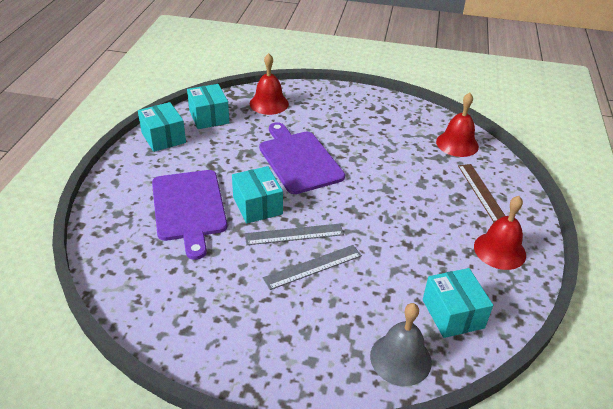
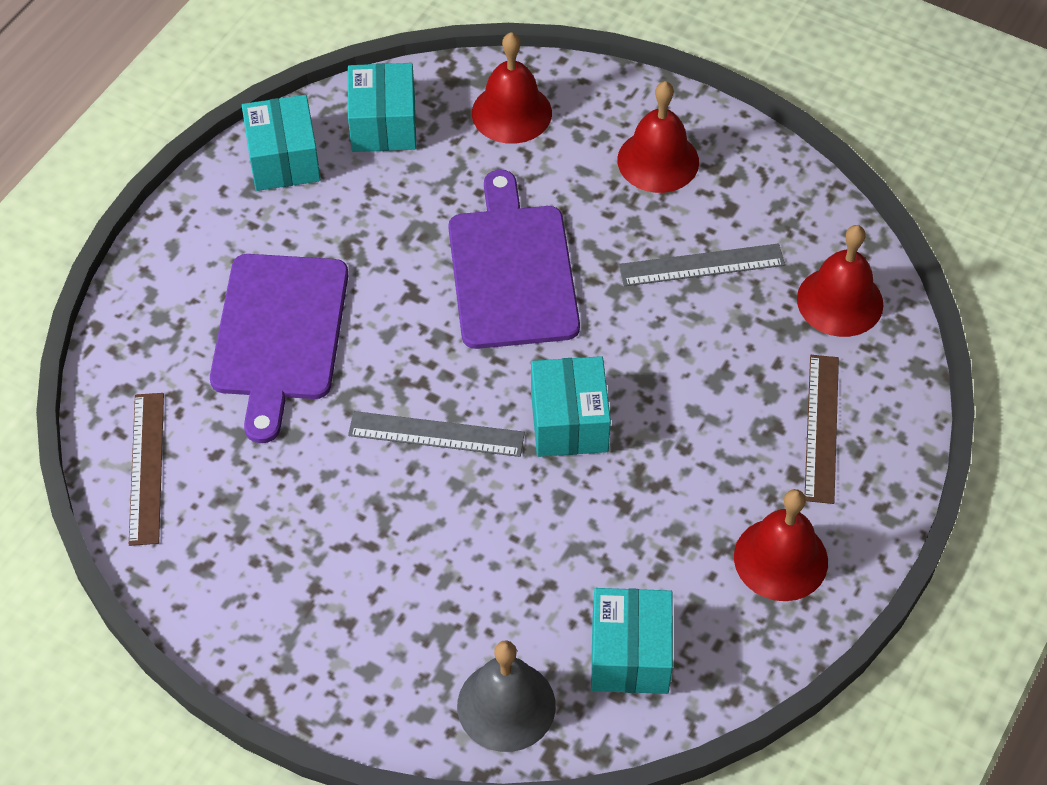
camera: 20 degrees right, 15 degrees up
turquoise box [232,166,283,224] -> turquoise box moved to [531,356,611,457]
grey ruler [263,245,362,290] -> grey ruler moved to [619,243,785,286]
none -> brown ruler [129,393,164,546]
none -> red bell [617,81,699,193]

